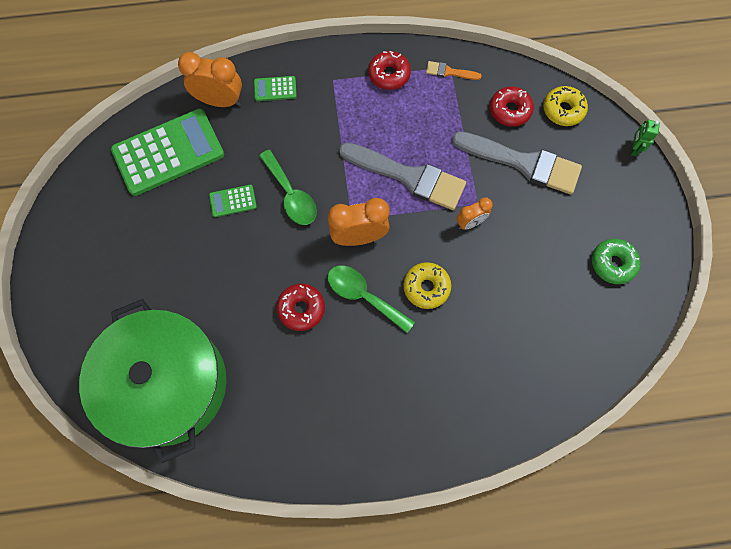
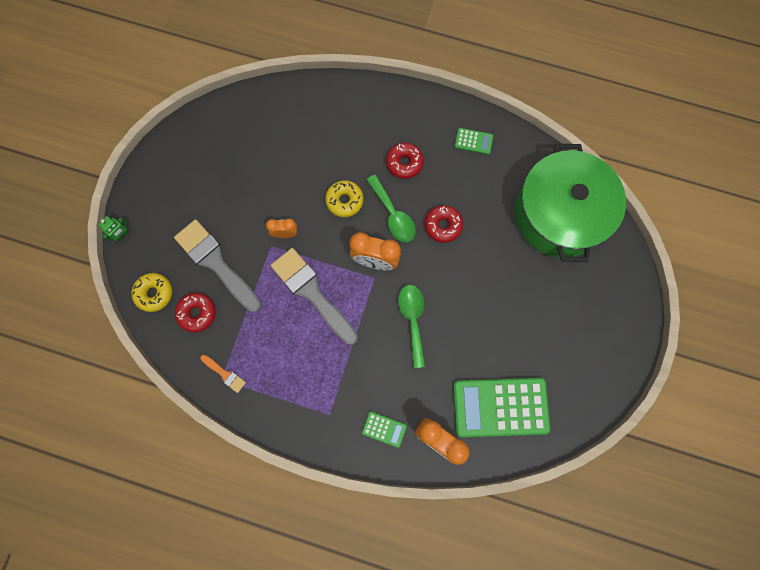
camera: 155 degrees left, 5 degrees up
green calculator [209,185,257,217] -> green calculator moved to [454,128,493,154]
red donut [368,51,411,90] -> red donut moved to [386,143,424,179]
green donut [592,239,641,284] -> none

